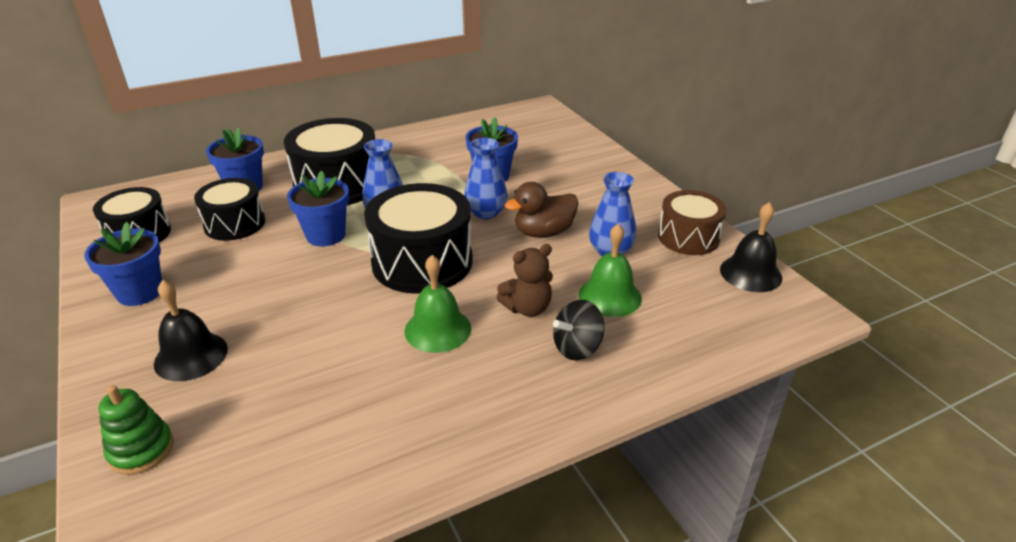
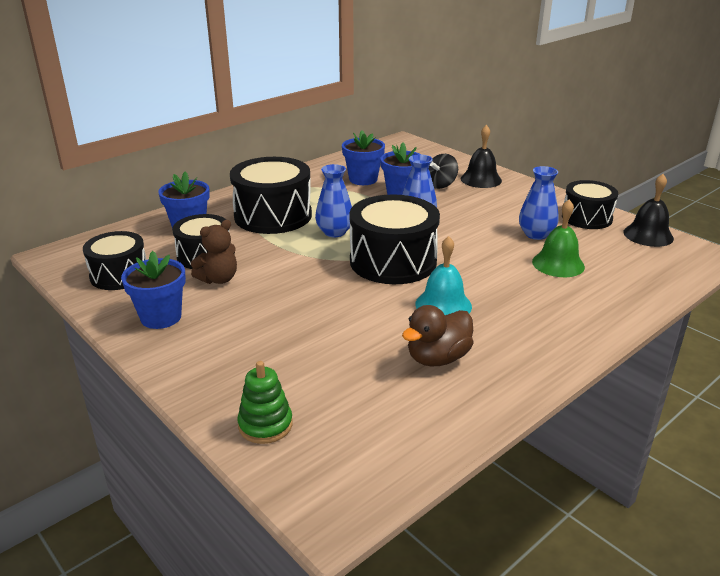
camera: 15 degrees left, 5 degrees down
black bell [154,280,228,381] -> black bell moved to [461,125,502,188]
blue flower pot [287,170,349,246] -> blue flower pot moved to [342,130,385,185]
green bell [405,255,471,353] -> turquoise bell [415,236,472,315]
brown teddy bear [496,244,553,317] -> brown teddy bear moved to [191,220,237,284]
brown duck [505,182,578,238] -> brown duck moved to [402,305,473,366]
black spinning top [553,300,605,360] -> black spinning top moved to [429,154,458,189]
brown drum [658,190,727,255] -> black drum [562,180,618,229]

